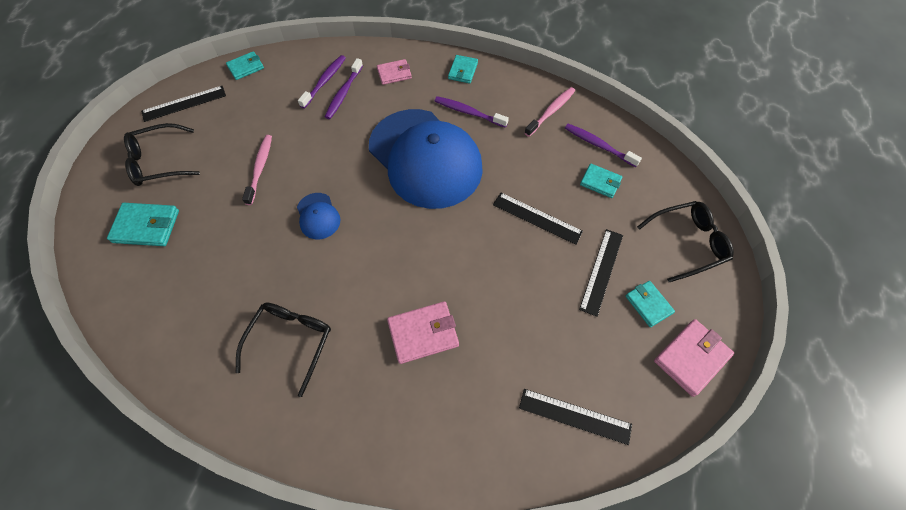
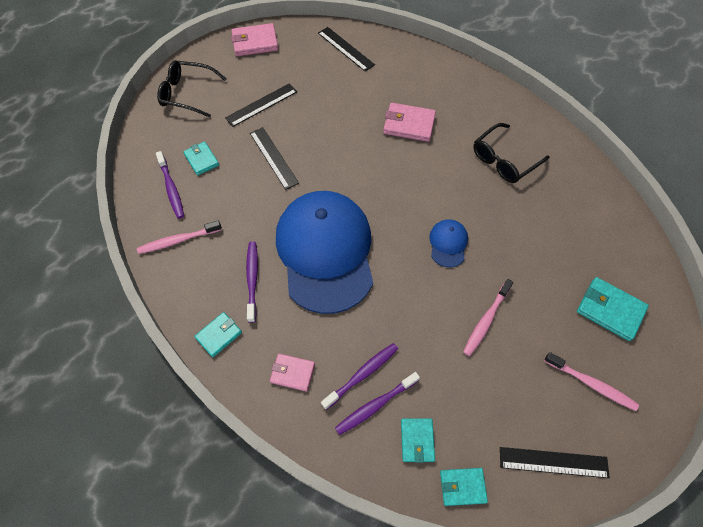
camera: 150 degrees left, 0 degrees up
black glasses [124,123,200,186] -> pink toothbrush [544,352,639,411]
purple toothbrush [435,96,509,128] -> purple toothbrush turned 150 degrees counterclockwise [246,242,258,323]
turquoise wallet [626,281,675,327] -> turquoise wallet moved to [401,418,435,463]

